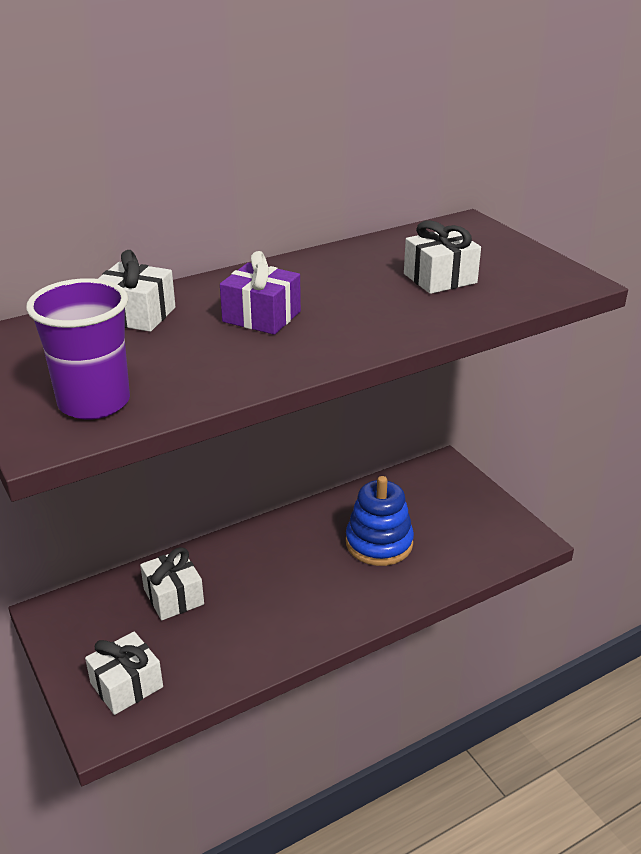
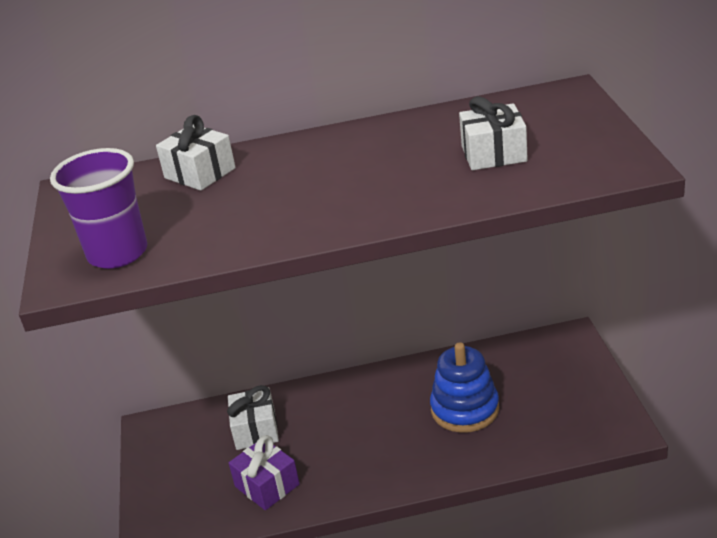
camera: 25 degrees right, 0 degrees up
white gift [85,631,163,715] -> none
purple gift [220,251,301,335] -> purple gift moved to [229,435,300,510]

